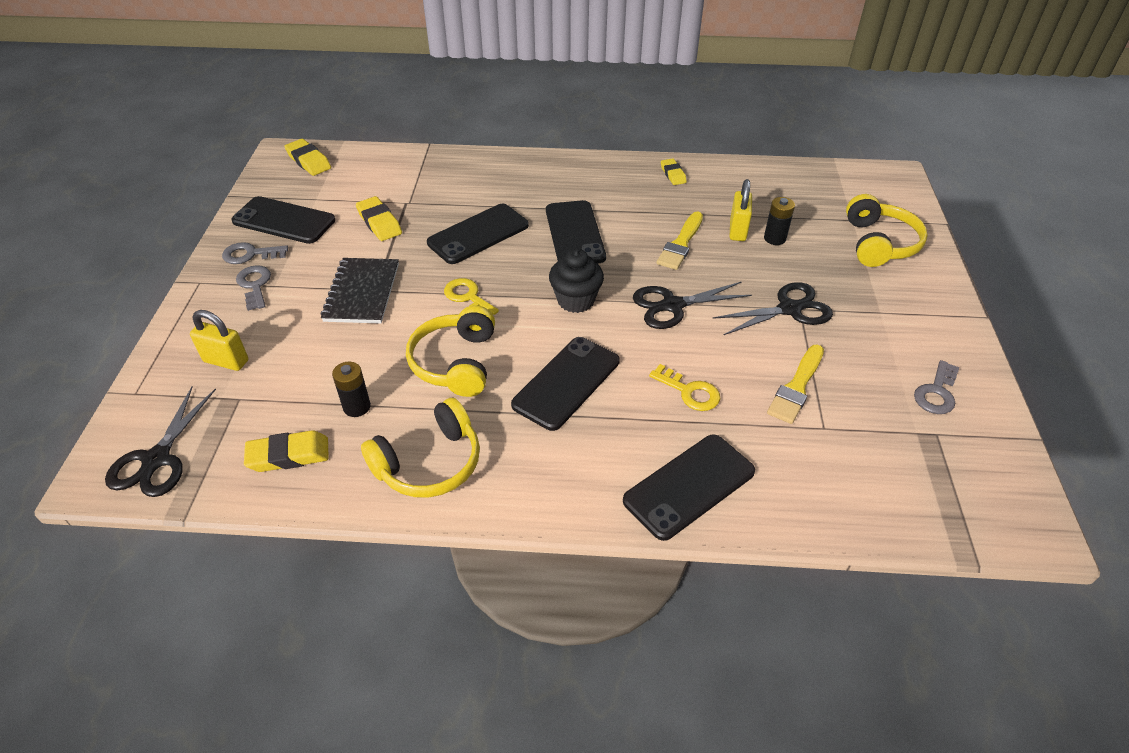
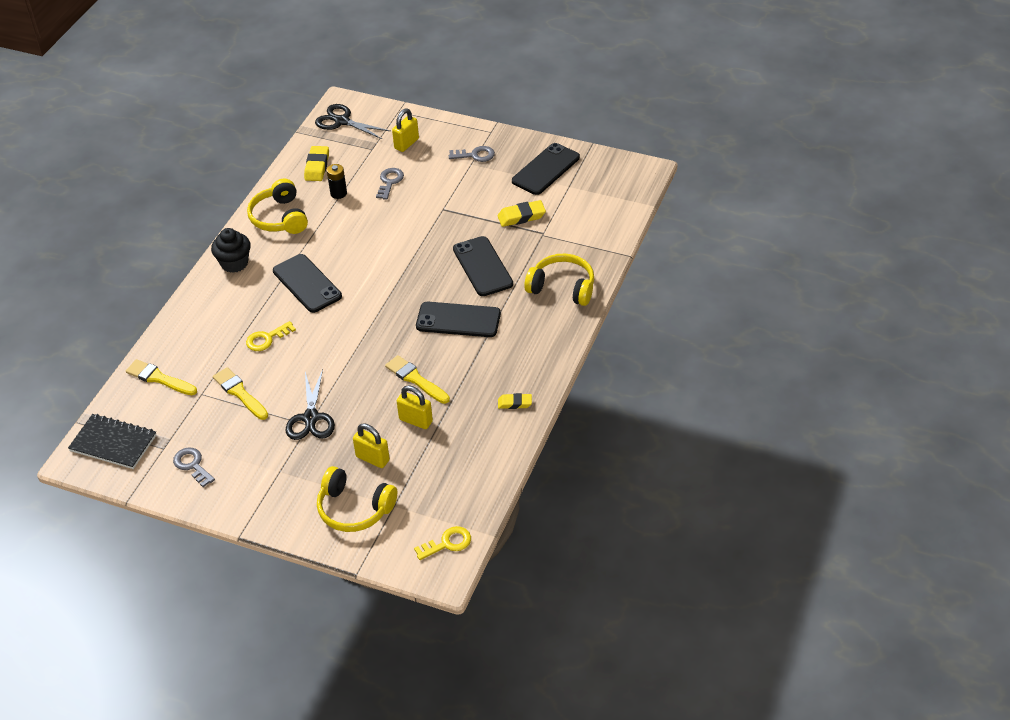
camera: 110 degrees right, 0 degrees up
grey key [222,242,288,264] -> grey key moved to [376,168,404,200]
yellow eraser [284,139,331,176] -> none
black notebook [321,258,399,323] -> black notebook moved to [68,414,156,469]
yellow headphones [406,305,495,397] -> yellow headphones moved to [524,254,594,306]
yellow key [444,278,499,315] -> yellow key moved to [414,526,471,560]
black cupcake [549,249,604,313] -> black cupcake moved to [211,228,251,273]
black phone [623,434,755,541] -> none
black scissors [633,281,752,329] -> none
black battery [764,197,795,245] -> none
none -> yellow brush [126,359,197,395]
none -> yellow padlock [353,423,390,468]

